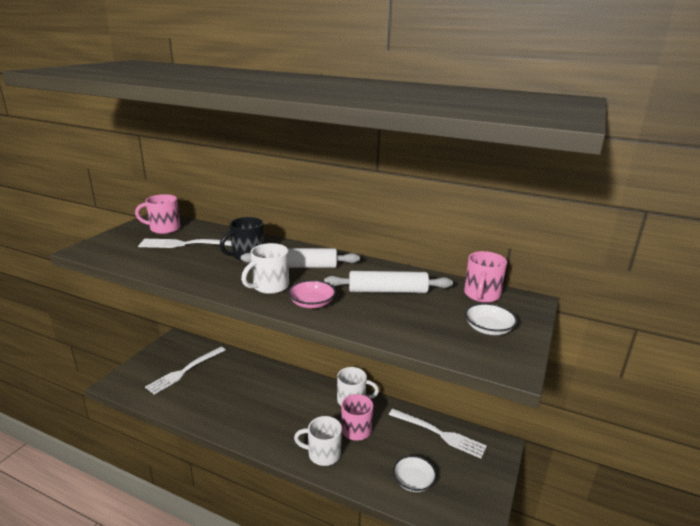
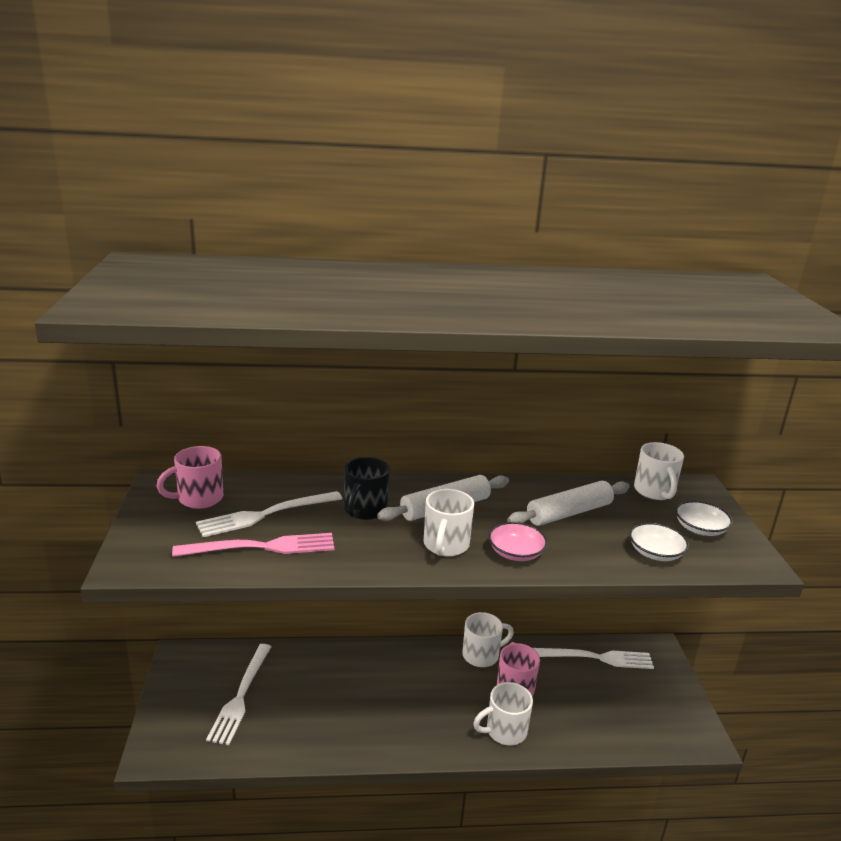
camera: 30 degrees left, 0 degrees up
white bowl [393,456,436,492] -> white bowl moved to [629,523,689,561]
pink mug [464,251,507,303] -> white mug [634,442,684,500]
none -> pink fork [172,533,334,557]

